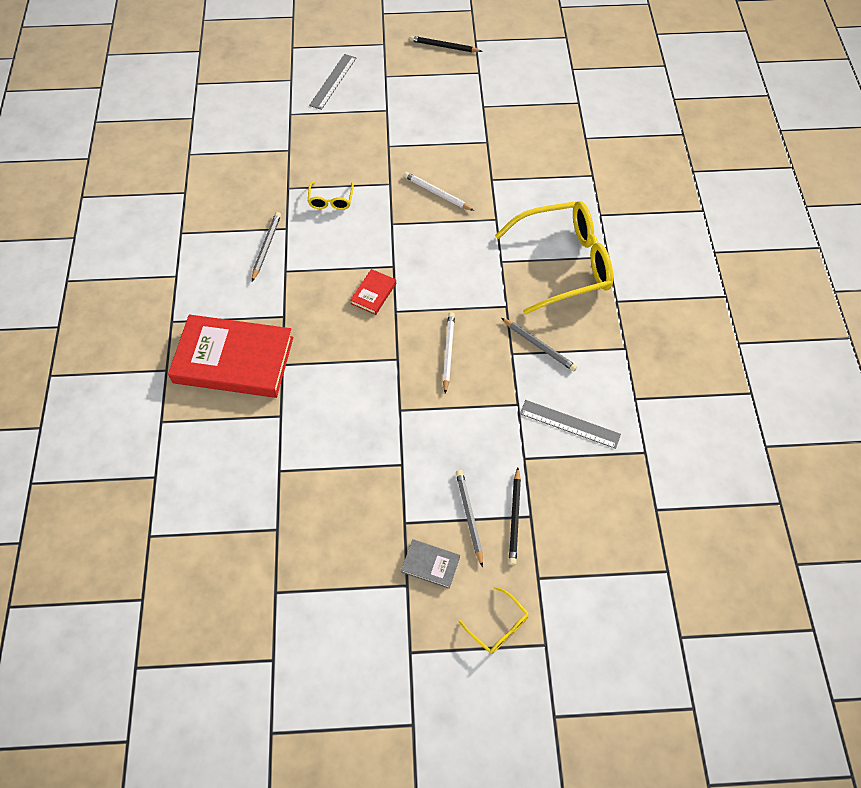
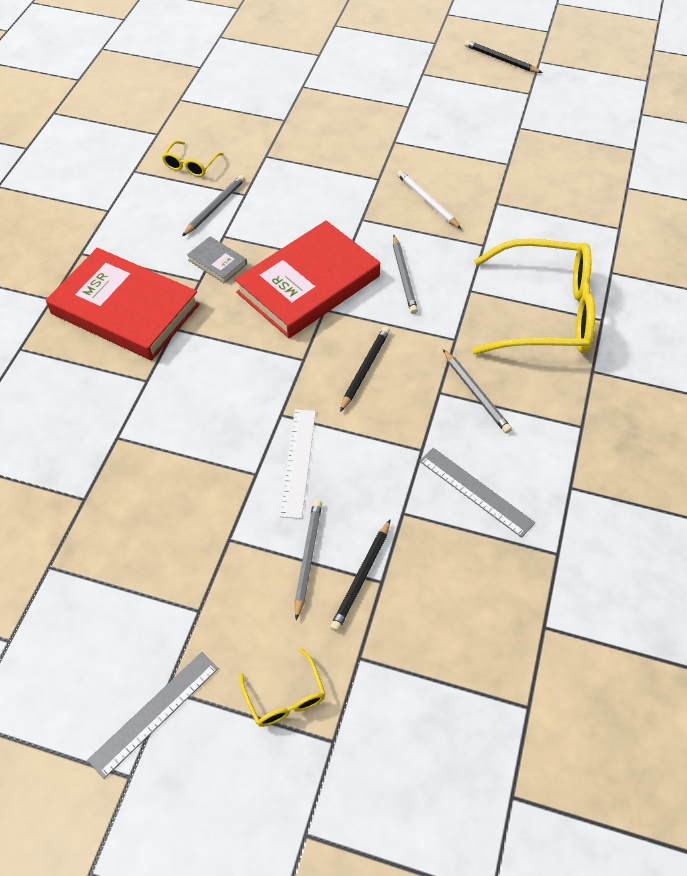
camera: 20 degrees right, 5 degrees down
yellow glasses [308,181,354,210] -> yellow glasses moved to [162,141,223,177]
grey ruler [309,54,356,110] -> grey ruler moved to [87,652,219,779]
red book [350,269,396,315] -> red book [234,220,380,338], size x2.37
grey book [401,539,460,589] -> grey book moved to [187,236,247,284]
white pencil [443,312,455,393] -> black pencil [340,326,390,412]
none -> white ruler [279,409,316,519]
none -> grey pencil [393,235,418,314]

